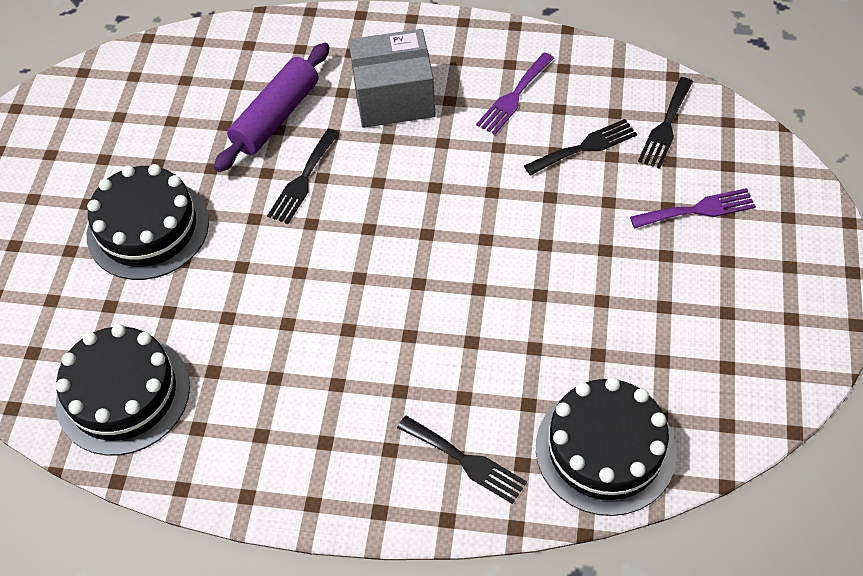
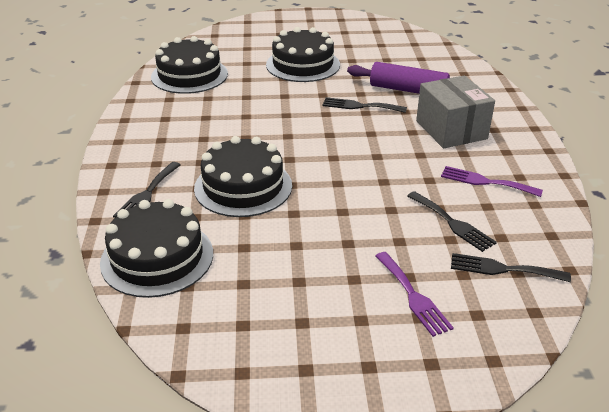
camera: 75 degrees right, 20 degrees down
none -> black cake [194,136,292,217]

